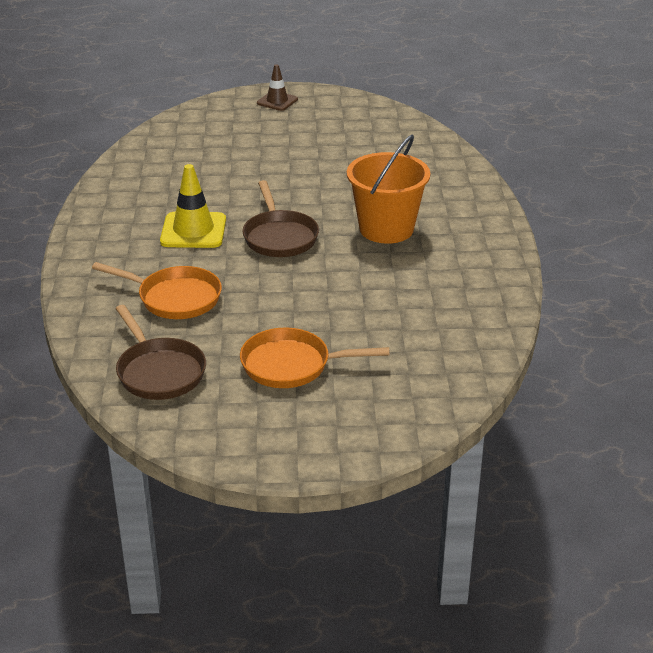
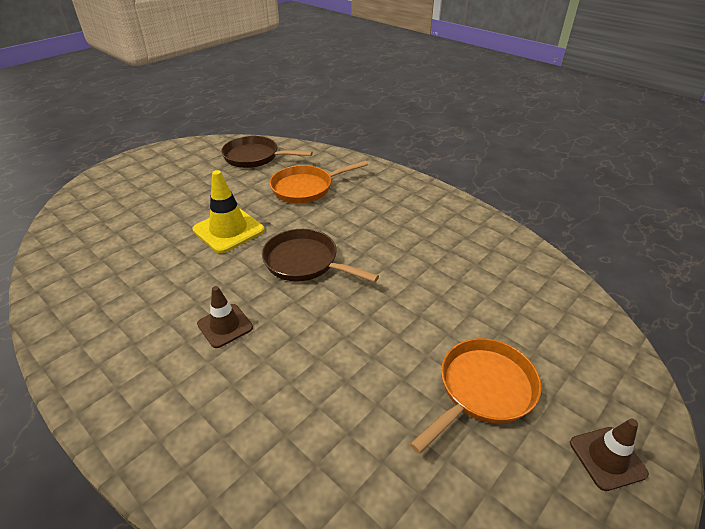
camera: 135 degrees right, 5 degrees up
yellow traffic cone [160,164,226,248] -> yellow traffic cone moved to [192,170,265,253]
orange pan [240,327,390,388] -> orange pan moved to [410,338,541,454]
orange bucket [347,135,430,244] -> brown traffic cone [197,286,253,348]

